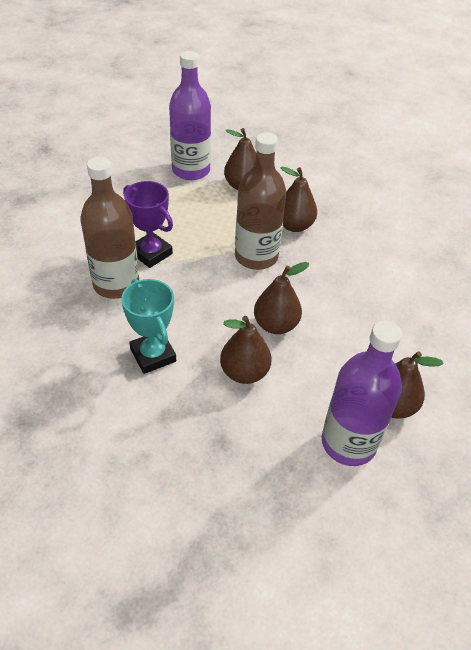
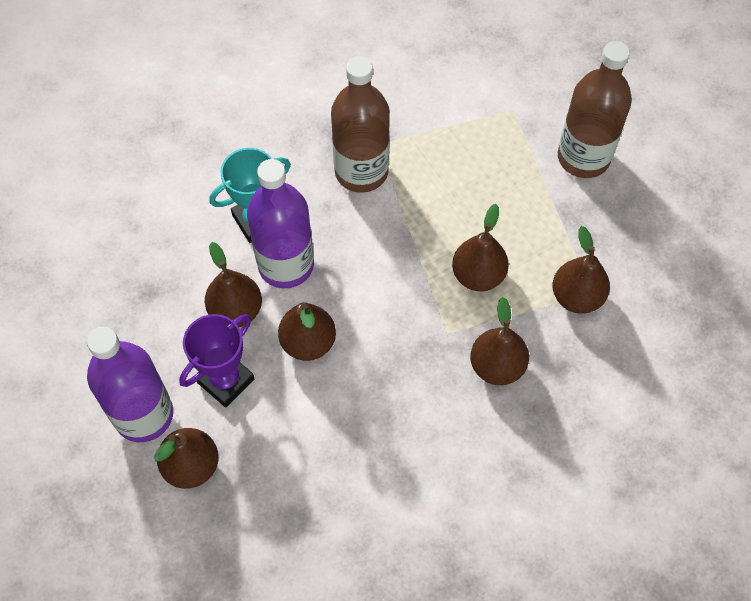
camera: 90 degrees right, 15 degrees up
purple trophy [123,181,173,268] -> purple trophy moved to [179,314,254,408]
purple bottle [169,51,211,180] -> purple bottle moved to [247,159,314,288]
brown bottle [235,132,286,270] -> brown bottle moved to [558,41,632,178]
none -> brown pear [452,204,509,291]

